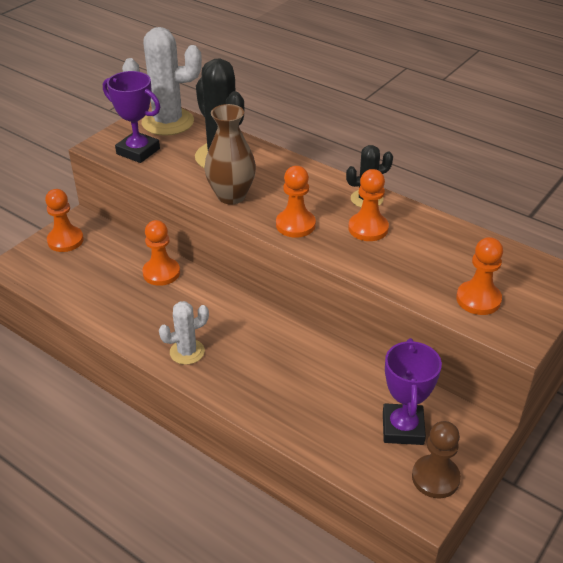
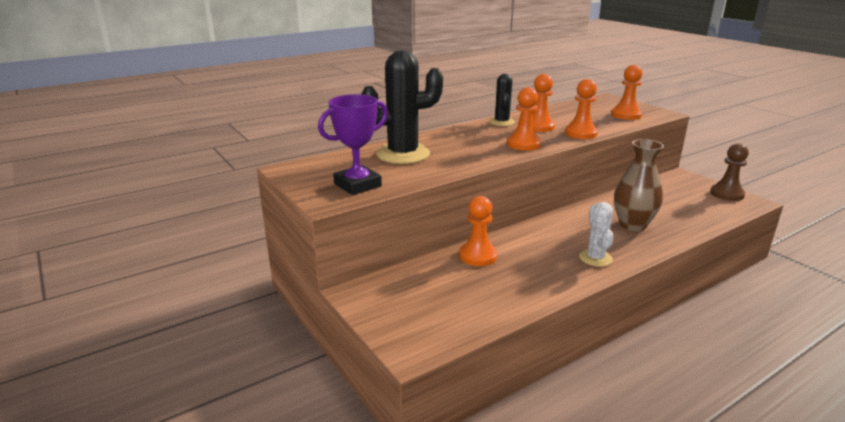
camera: 70 degrees left, 15 degrees down
orange pawn [45,189,84,252] -> orange pawn moved to [565,79,598,139]
white cactus [122,27,202,136] -> none
brown vase [204,104,256,205] -> brown vase moved to [614,139,664,231]
purple trophy [383,338,442,445] -> none

